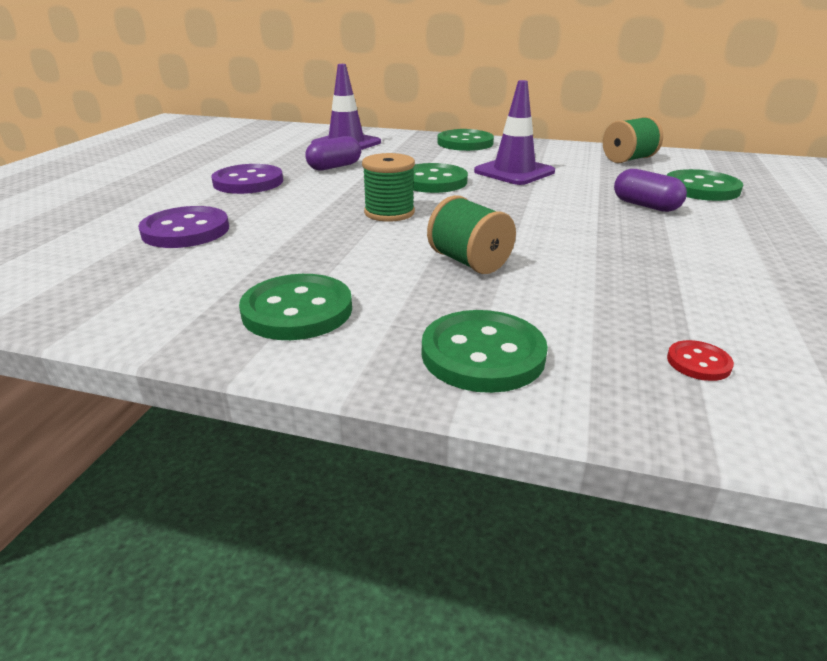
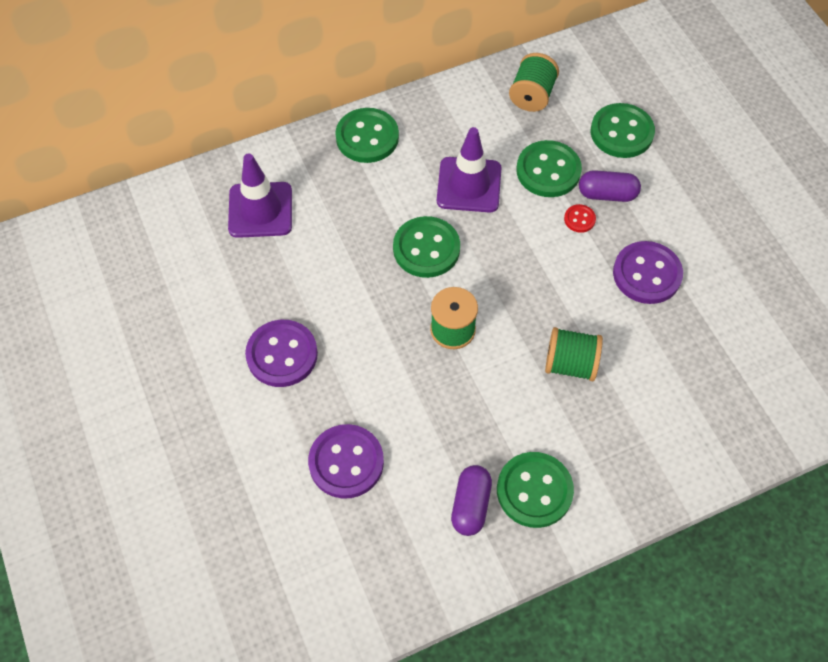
camera: 40 degrees left, 30 degrees up
purple capsule [305,136,361,170] -> purple capsule moved to [451,465,492,536]
green button [422,310,548,393] -> green button moved to [517,140,582,197]
red button [667,340,734,381] -> red button moved to [564,204,596,233]
none -> purple button [613,241,683,304]

